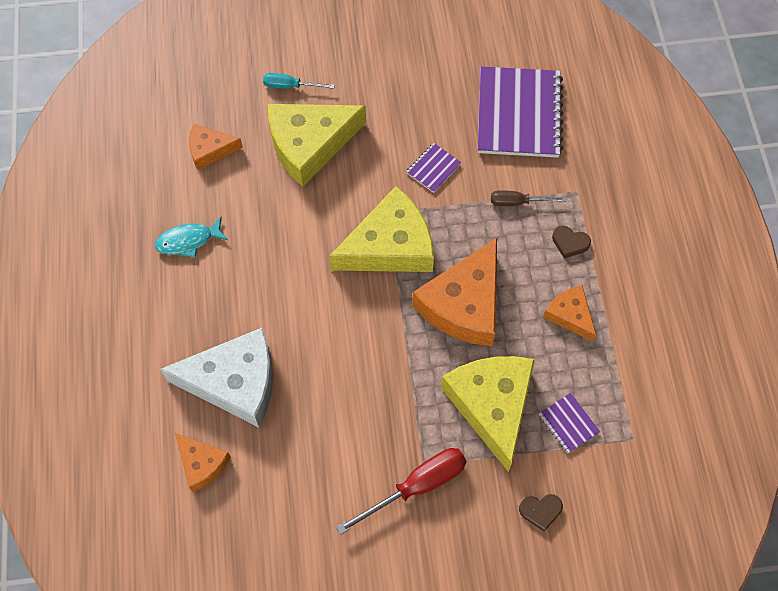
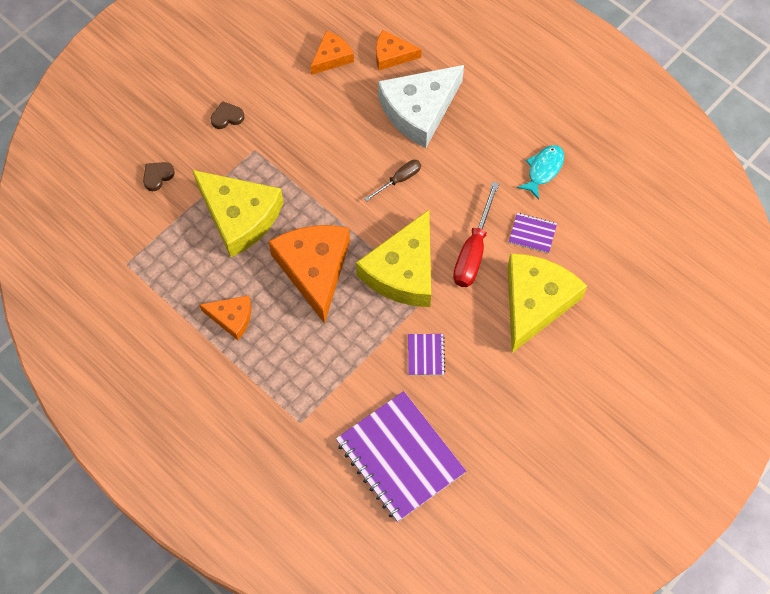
camera: 140 degrees right, 0 degrees up
orange cheese [189,124,243,170] -> orange cheese moved to [310,31,354,75]
turquoise screwdriver [263,73,335,89] -> none
red screwdriver [336,448,467,535] -> red screwdriver moved to [453,182,499,287]
brown screwdriver [491,190,566,206] -> brown screwdriver moved to [364,160,421,201]
purple notebook [539,393,600,453] -> purple notebook moved to [509,213,557,253]
brown heart [552,226,591,259] -> brown heart moved to [211,101,244,129]

